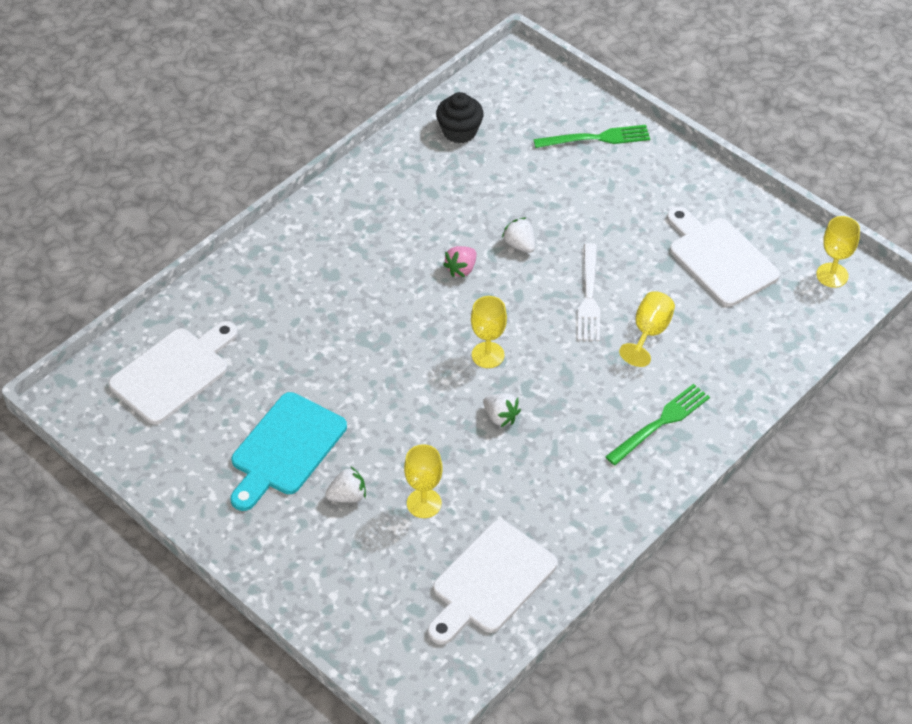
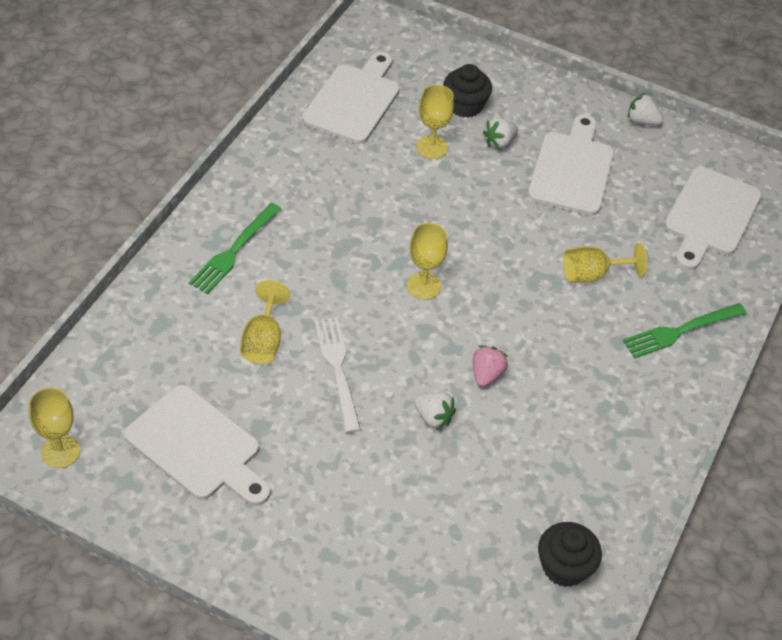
camera: 160 degrees right, 0 degrees up
turquoise cutting board [231,392,347,511] -> white cutting board [528,114,614,215]
white strawberry [483,393,521,427] -> white strawberry moved to [628,93,663,125]
green fork [534,125,650,148] -> green fork moved to [623,303,747,358]
none -> black cupcake [443,64,492,118]
none -> yellow goblet [563,243,647,283]

